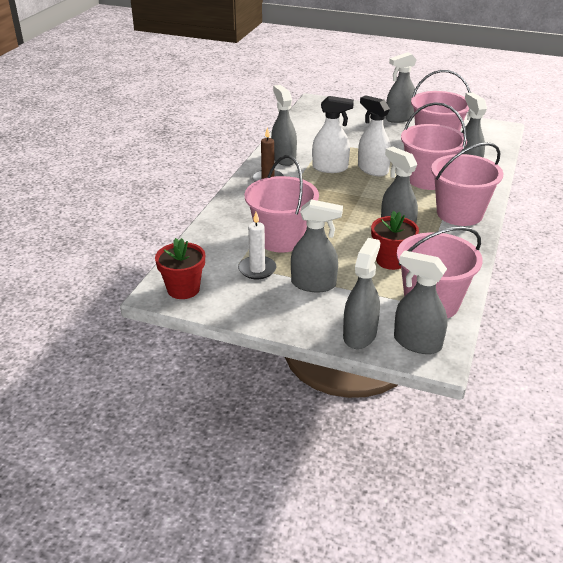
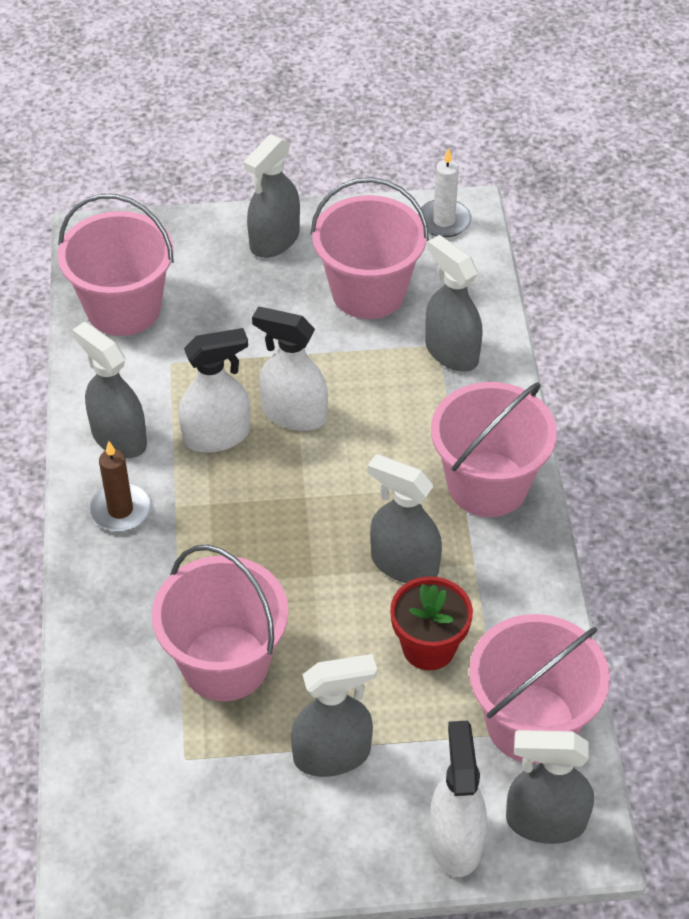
camera: 25 degrees left, 15 degrees up
red flower pot [155,238,205,299] -> none
white candle [238,212,276,279] -> white candle moved to [418,148,471,237]
grey spray bottle [343,238,380,349] -> white spray bottle [429,721,487,877]
pink bucket [401,102,467,190] -> pink bucket moved to [58,194,174,336]

